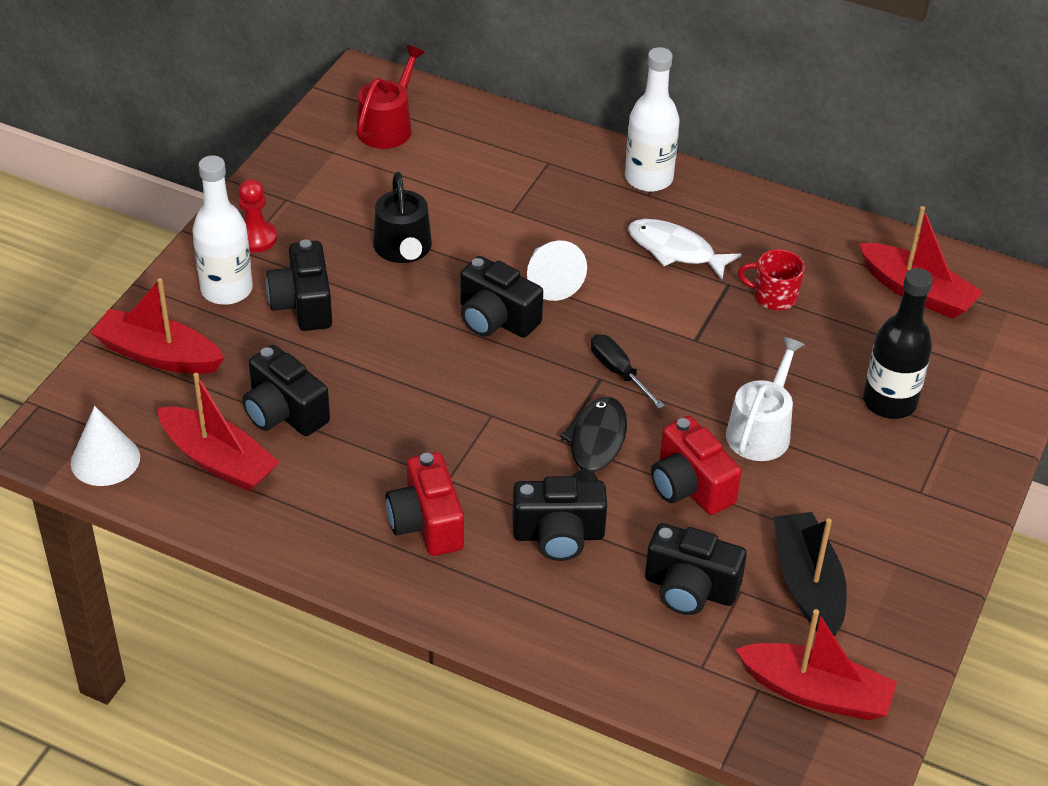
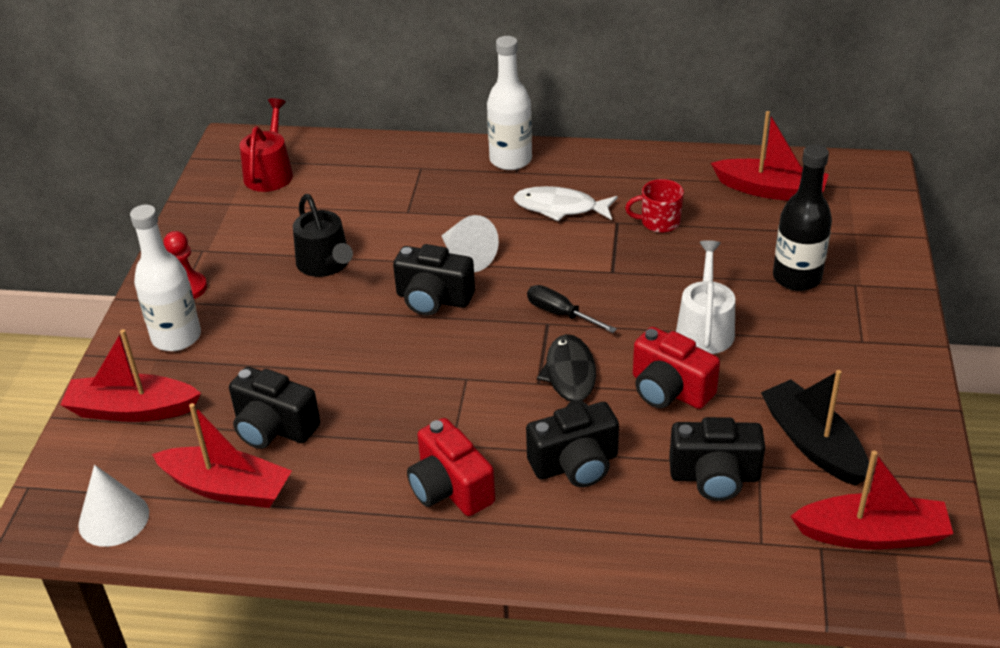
camera: 15 degrees left, 5 degrees down
black camera [266,239,332,331] -> none

